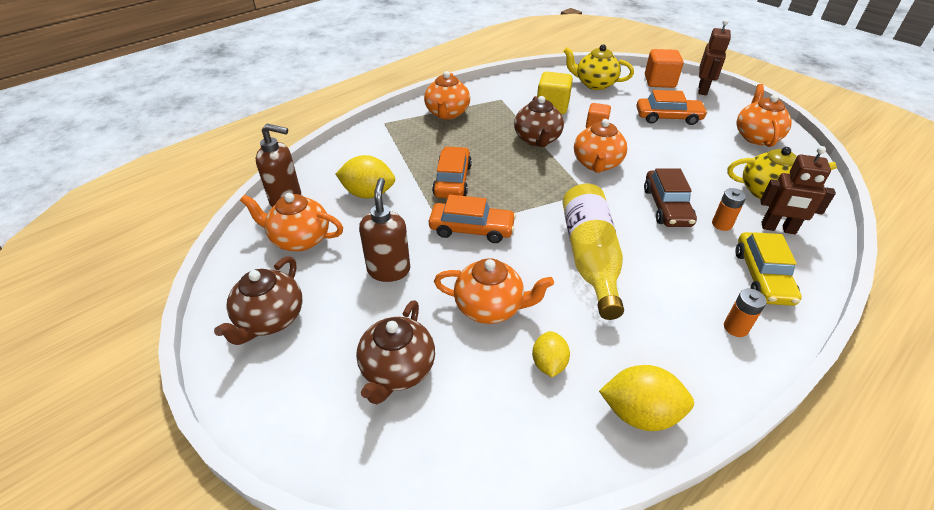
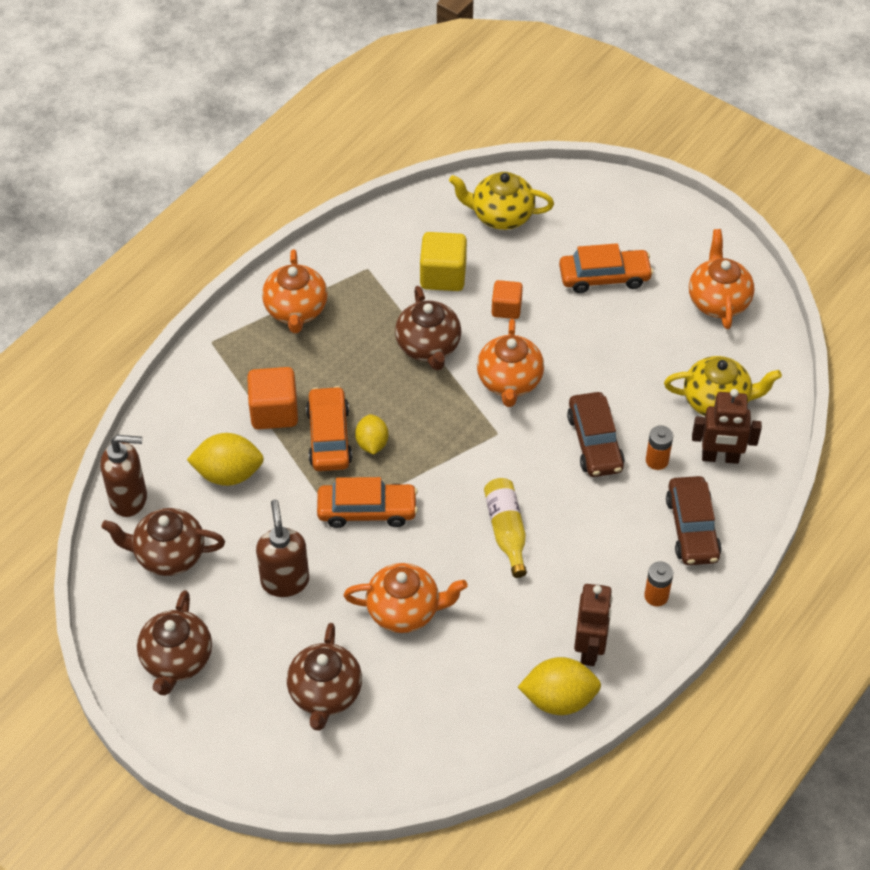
camera: 10 degrees left, 10 degrees up
orange teapot [240,193,343,251] -> brown teapot [101,508,225,576]
yellow lemon [532,331,570,377] -> yellow lemon moved to [355,414,388,454]
yellow bottle [563,184,624,320] -> yellow bottle [484,478,527,578], size x0.60
orange cube [645,49,683,88] -> orange cube moved to [247,367,298,429]
brown robot [699,19,731,95] -> brown robot moved to [574,584,613,666]
yellow car [736,232,802,306] -> brown car [666,476,721,565]

